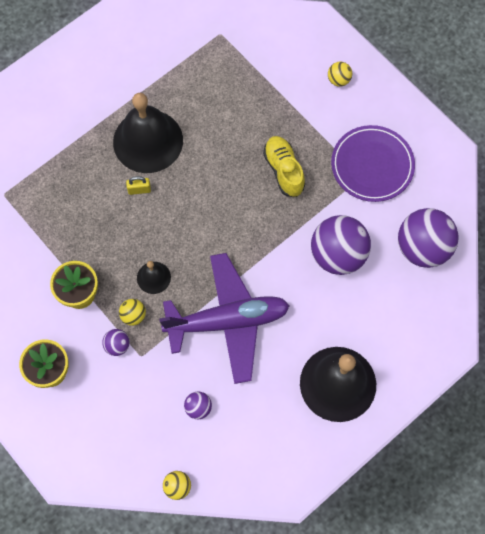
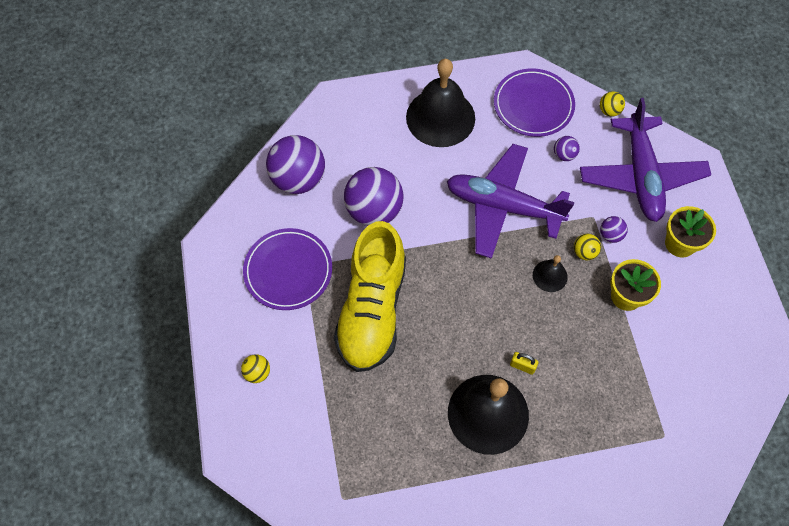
camera: 150 degrees left, 5 degrees down
yellow shoe [263,136,305,197] -> yellow shoe [334,221,406,372], size x1.90
none -> purple plate [494,68,575,137]
none -> purple plane [580,98,711,222]

